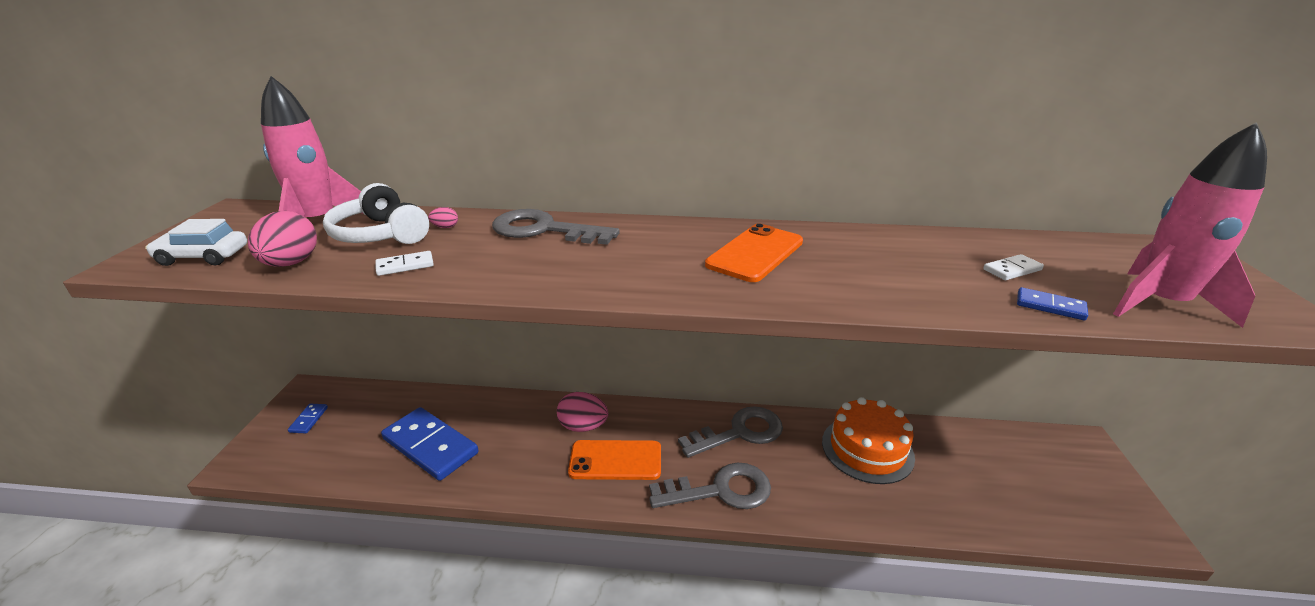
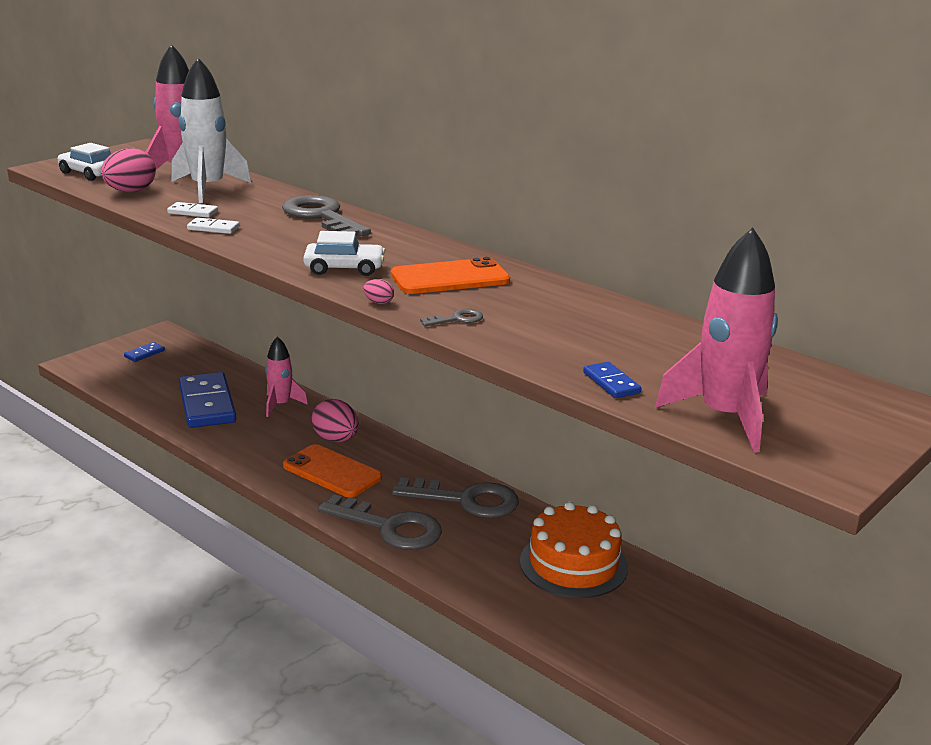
camera: 35 degrees right, 5 degrees down
white headphones [323,183,429,244] -> white rocket [172,58,251,203]
pink egg [428,207,458,228] -> pink egg moved to [363,279,394,304]
white domino [983,254,1044,280] -> white domino moved to [187,218,239,234]
none -> pink rocket [265,336,308,417]
none -> white car [303,231,385,276]
none -> grey key [420,309,483,326]

